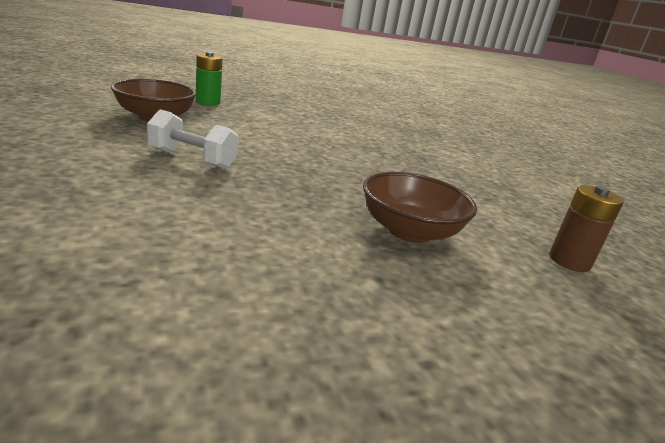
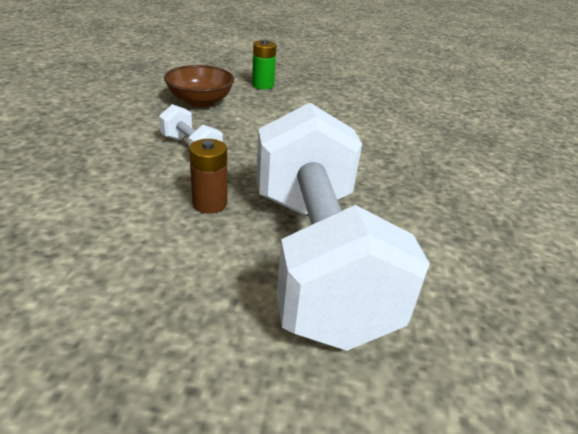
camera: 30 degrees right, 10 degrees up
brown bowl [363,172,477,243] -> white dumbbell [256,103,430,351]
brown battery [549,185,624,272] -> brown battery moved to [189,139,227,214]

